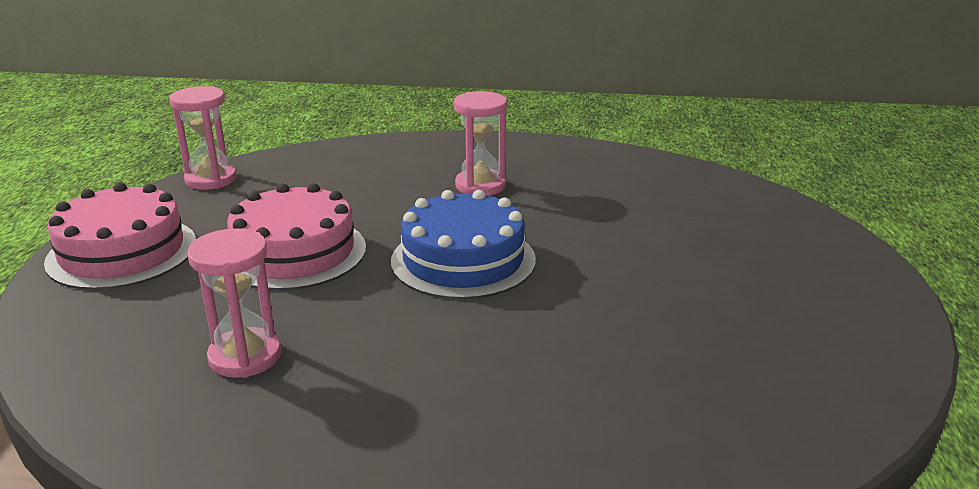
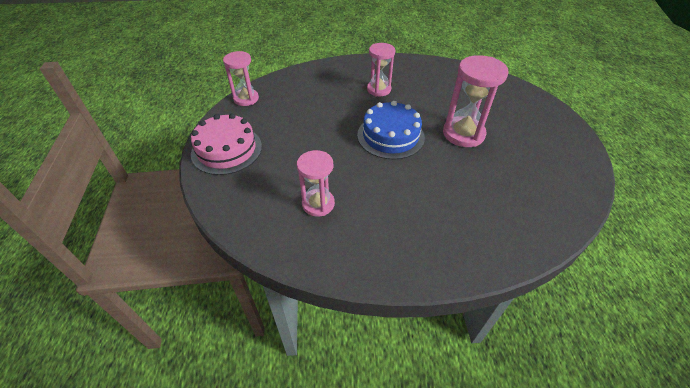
camera: 10 degrees left, 20 degrees up
pink cake [227,183,366,290] -> none
none -> pink hourglass [443,55,509,147]

